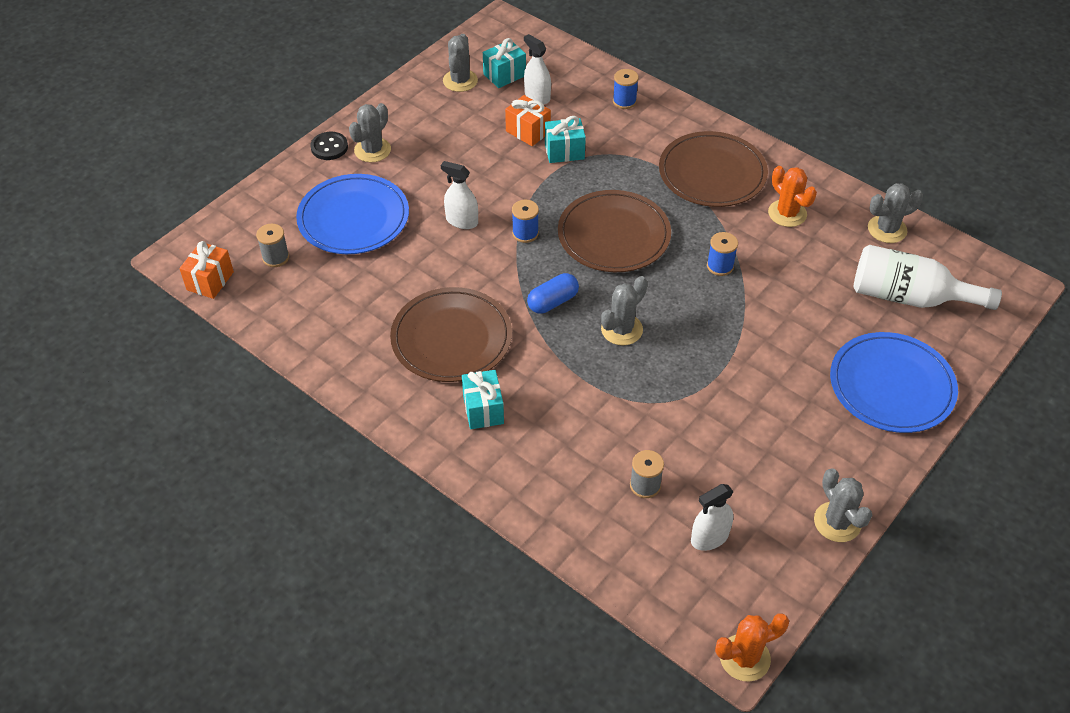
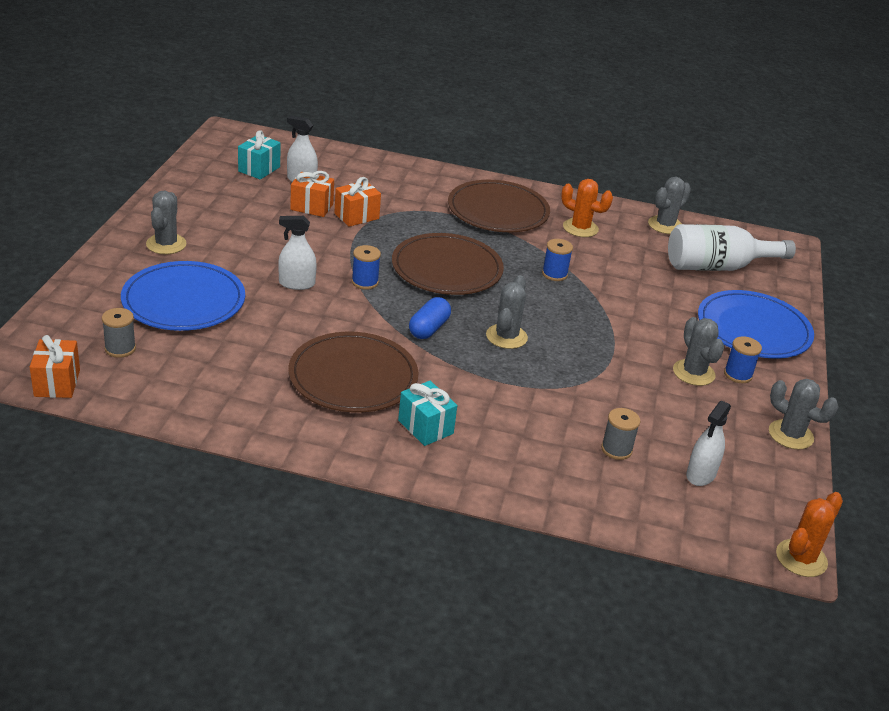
camera: 30 degrees left, 15 degrees down
black button [310,132,348,160] -> none
grey cactus [443,34,478,92] -> grey cactus moved to [673,317,724,386]
turquoise gift [545,116,586,163] -> orange gift [334,177,381,227]
blue spool [613,69,639,109] -> blue spool moved to [724,336,762,383]

